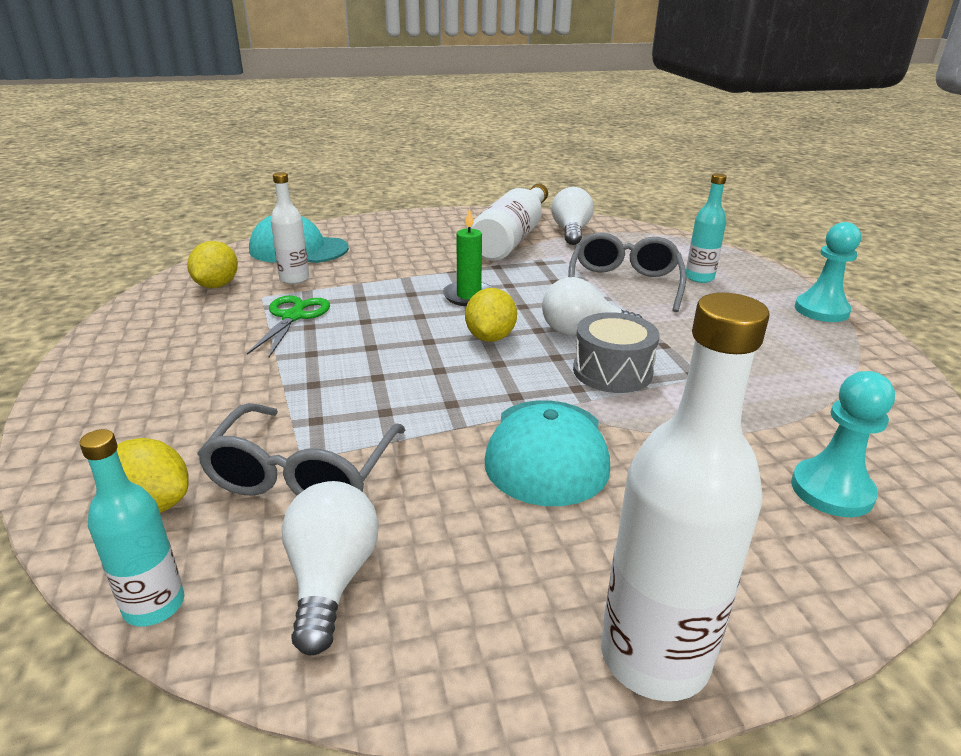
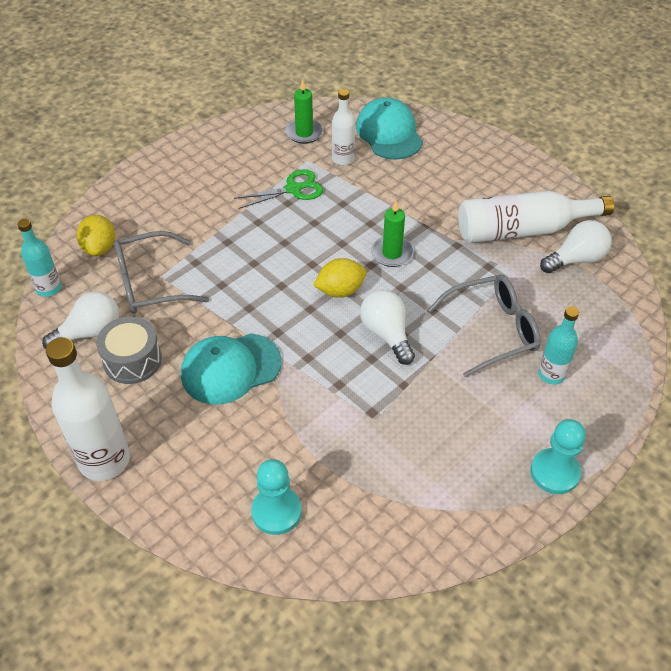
camera: 60 degrees right, 20 degrees up
yellow lemon [187,241,238,288] -> green candle [286,79,323,144]
grey drum [573,312,660,393] -> grey drum moved to [96,316,162,384]

